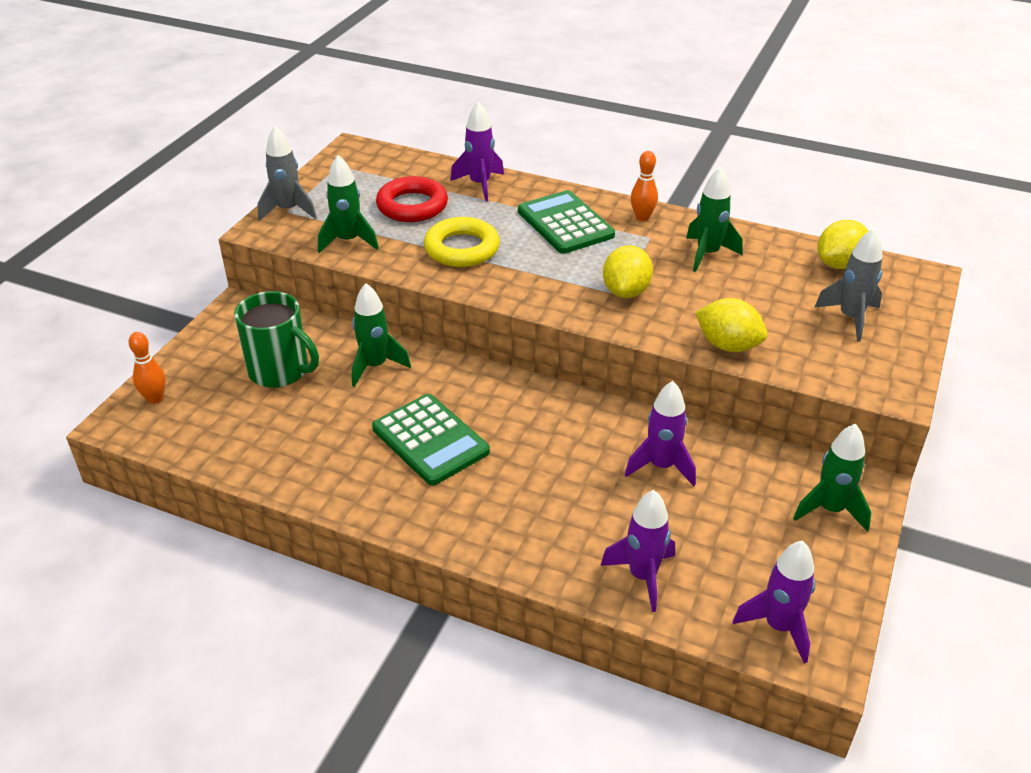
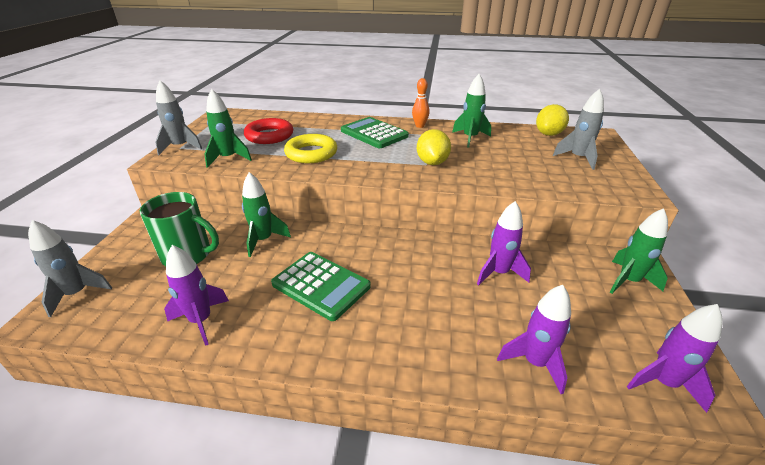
camera: 15 degrees left, 5 degrees down
orange bowling pin [128,332,166,404] -> grey rocket [28,220,112,317]
purple rocket [450,102,504,201] -> purple rocket moved to [164,245,229,346]
yellow lemon [695,298,768,352] -> none

